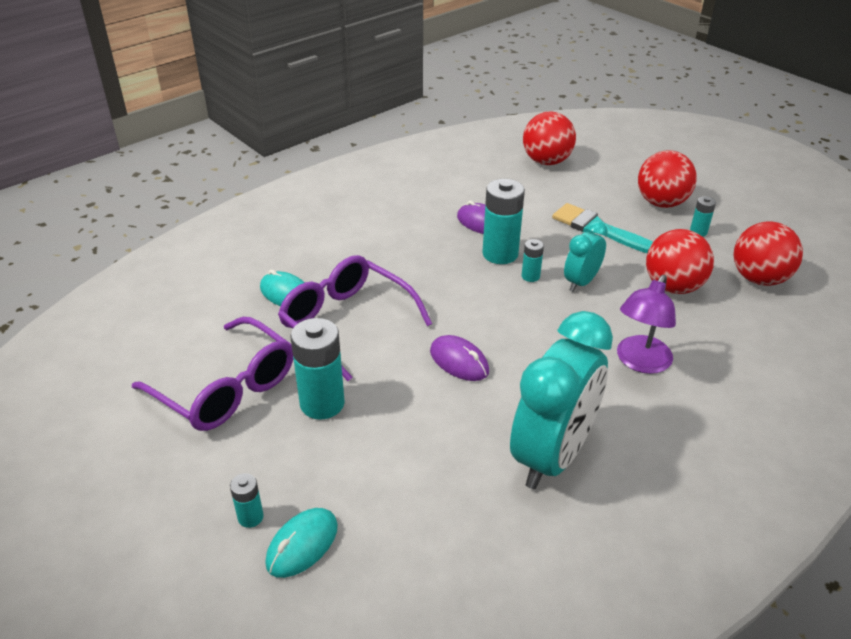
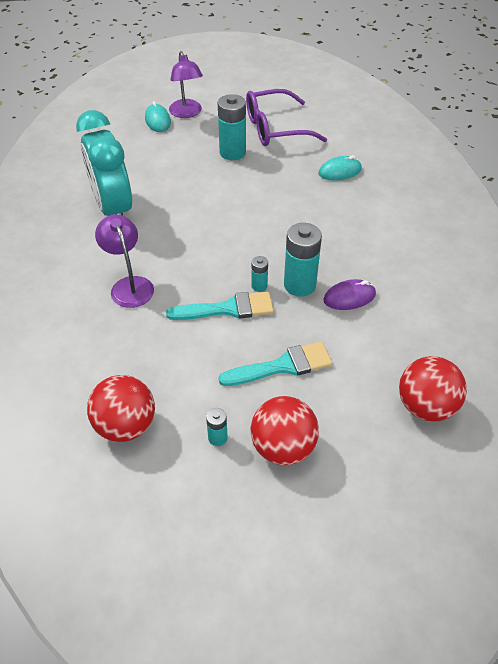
camera: 125 degrees right, 10 degrees up
turquoise battery [230,473,264,528] -> purple lamp [169,51,203,118]
purple glasses [278,255,432,381] -> none
purple mouse [430,335,489,381] -> none
turquoise clock [564,221,608,292] -> turquoise brush [166,291,274,320]
red ball [646,229,714,294] -> none

